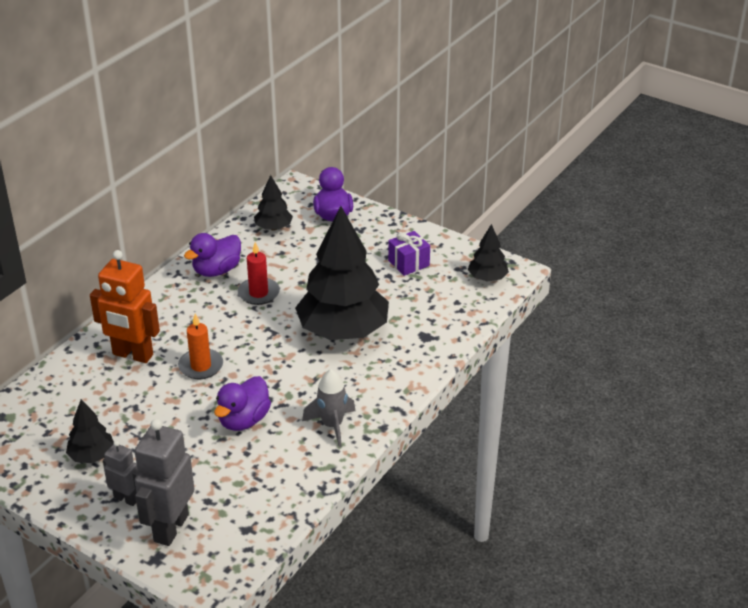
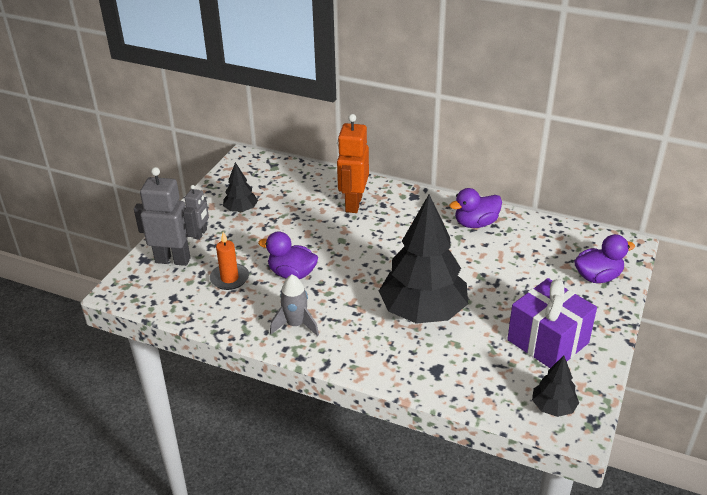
camera: 80 degrees right, 0 degrees up
orange candle [178,314,223,379] -> orange candle moved to [210,232,249,290]
purple duck [184,233,241,277] -> purple duck turned 60 degrees counterclockwise [449,188,502,228]
red candle [238,242,280,305] -> none
black tree [254,175,293,231] -> none
purple gift [388,231,430,276] -> purple gift [507,278,597,368], size x1.82

